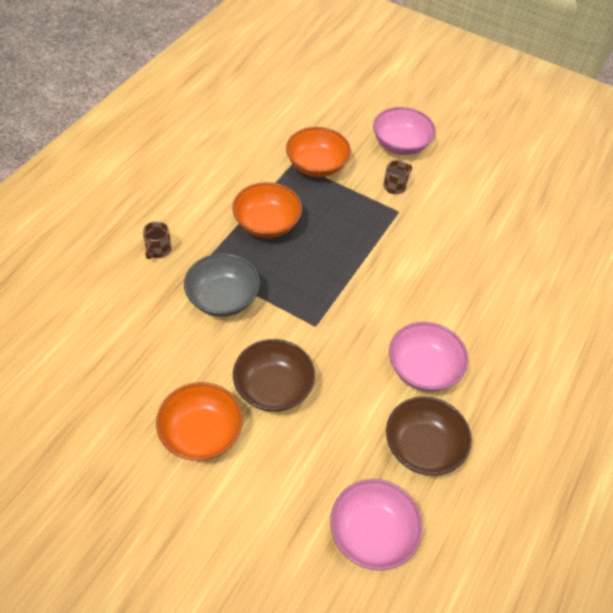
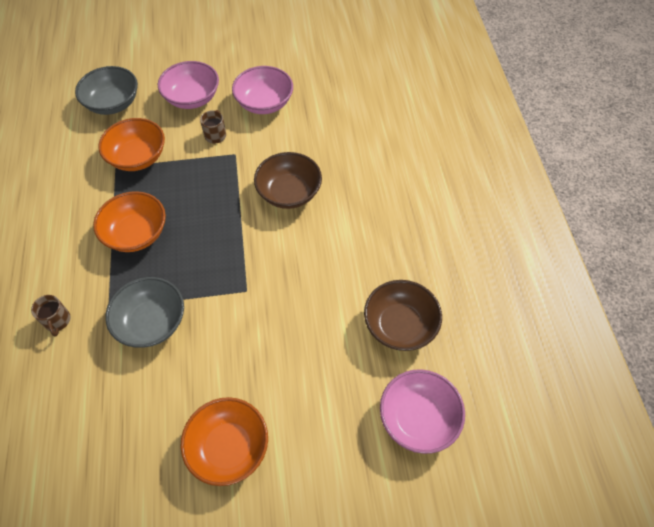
camera: 35 degrees left, 5 degrees up
brown bowl [233,339,315,412] -> brown bowl moved to [254,152,322,209]
pink bowl [389,322,468,392] -> pink bowl moved to [232,66,293,114]
none -> grey bowl [75,66,138,115]

